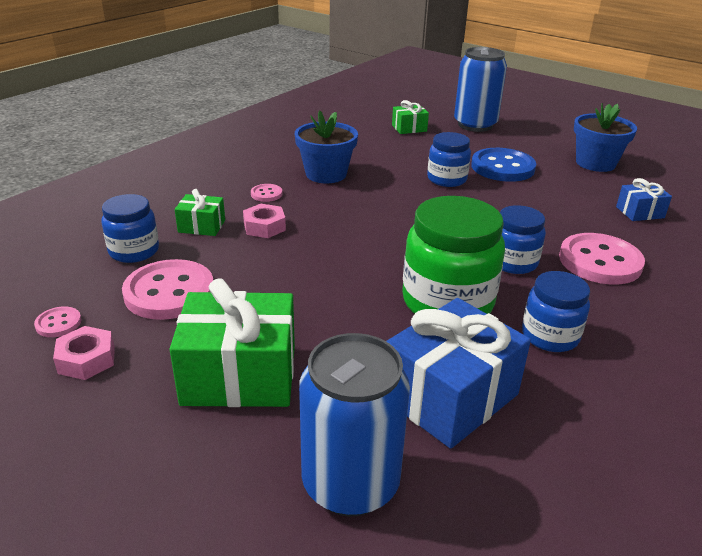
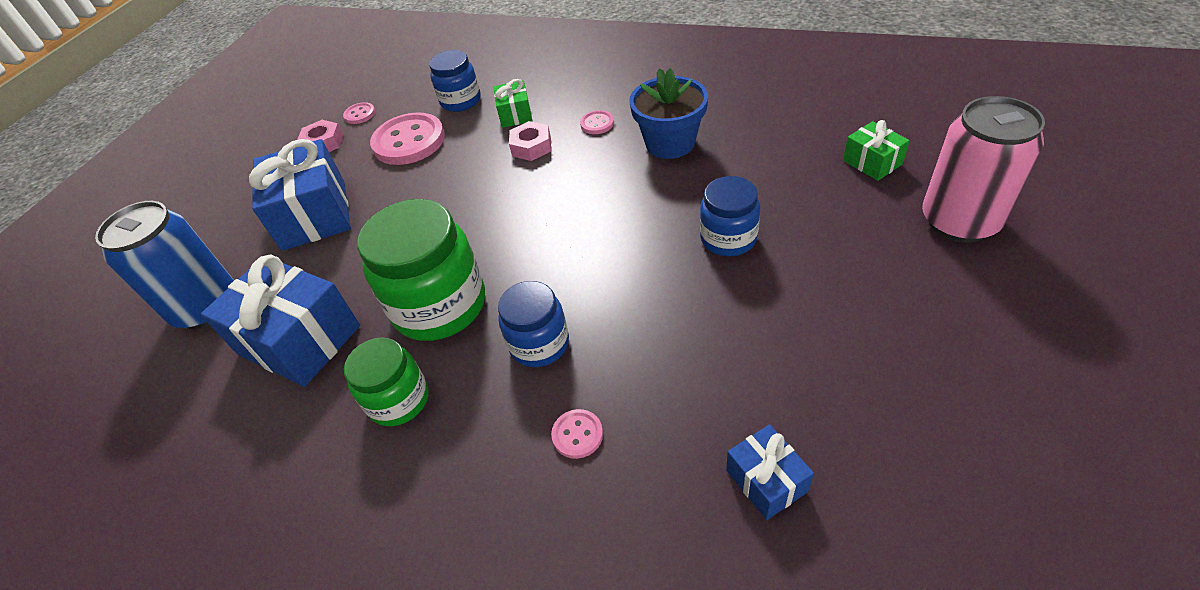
camera: 80 degrees right, 15 degrees up
green gift [169,278,295,407] -> blue gift [249,139,351,251]
blue can [454,47,507,132] -> pink can [922,96,1045,243]
blue button [471,148,536,182] -> none
blue jar [522,271,590,352] -> green jar [344,337,429,426]
pink button [559,233,645,284] -> pink button [551,409,603,459], size x0.46
blue flower pot [574,103,637,172] -> none

